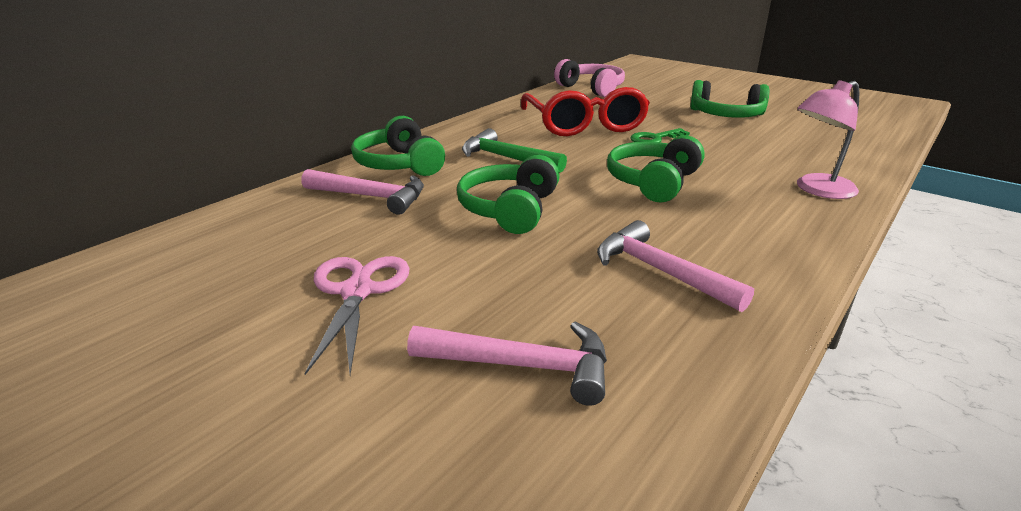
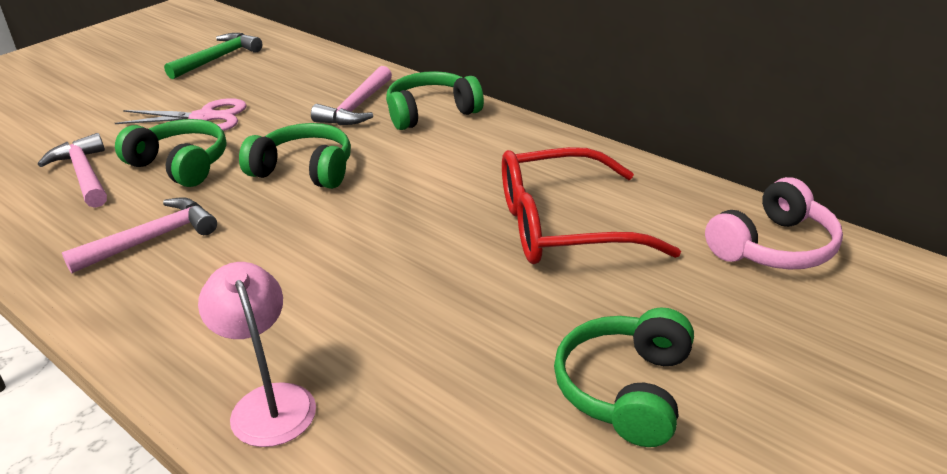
camera: 95 degrees right, 5 degrees up
pink hammer [407,322,607,406] -> pink hammer turned 135 degrees clockwise [38,133,107,208]
green hammer [462,128,567,173] -> green hammer moved to [164,33,262,79]
green headphones [607,135,705,203] -> green headphones moved to [115,119,227,187]
green key [630,128,690,142] -> none

